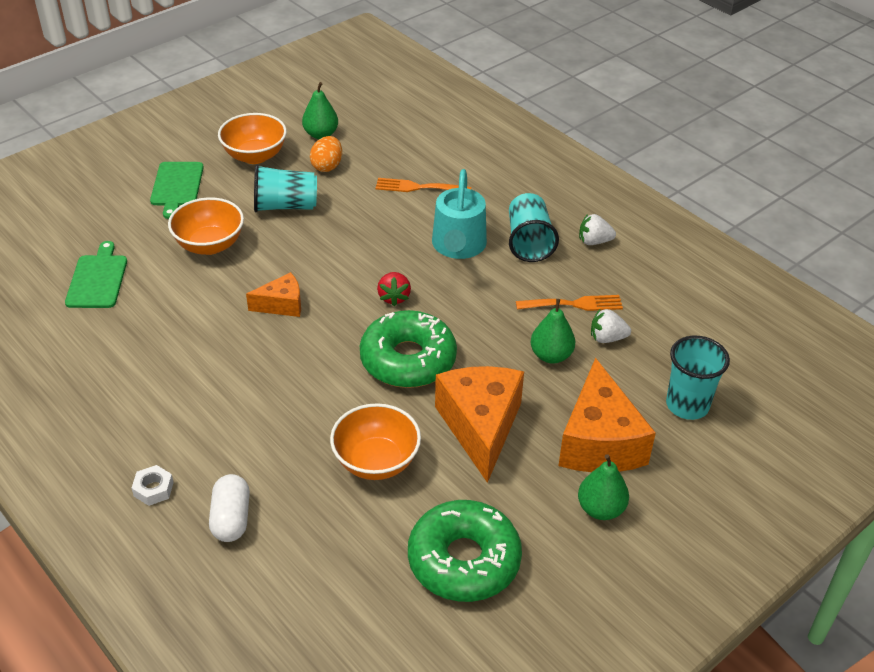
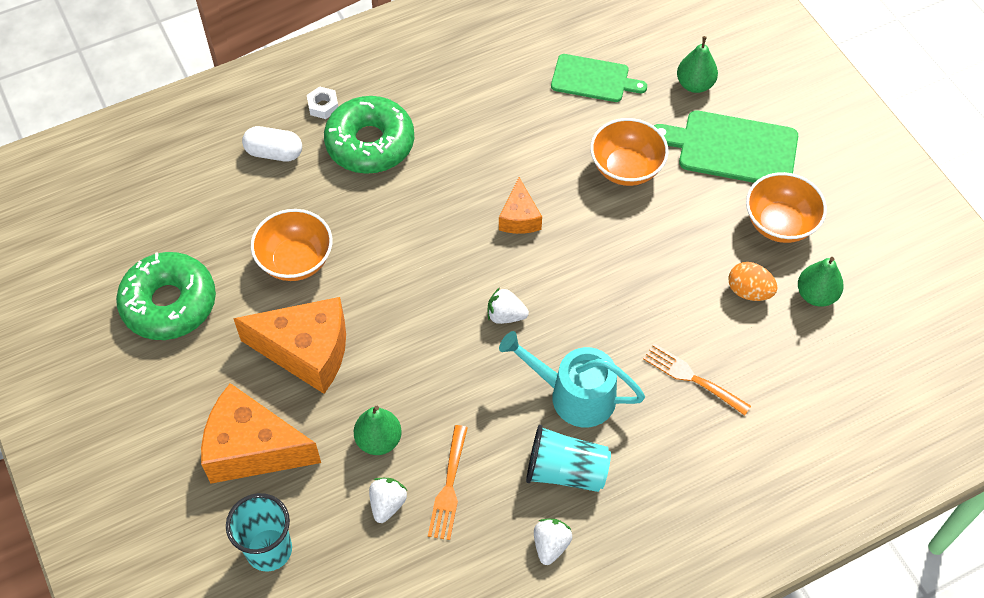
camera: 105 degrees right, 15 degrees up
green cutting board [150,162,204,219] -> green cutting board [654,110,798,183], size x1.50
turquoise cup [254,164,317,212] -> none
green donut [360,310,457,388] -> green donut moved to [324,96,414,174]
orange fork [376,178,471,192] -> orange fork turned 75 degrees counterclockwise [643,343,751,416]
red strawberry [377,272,411,306] -> white strawberry [488,287,529,324]
green pear [578,454,629,520] -> green pear moved to [677,36,718,93]

